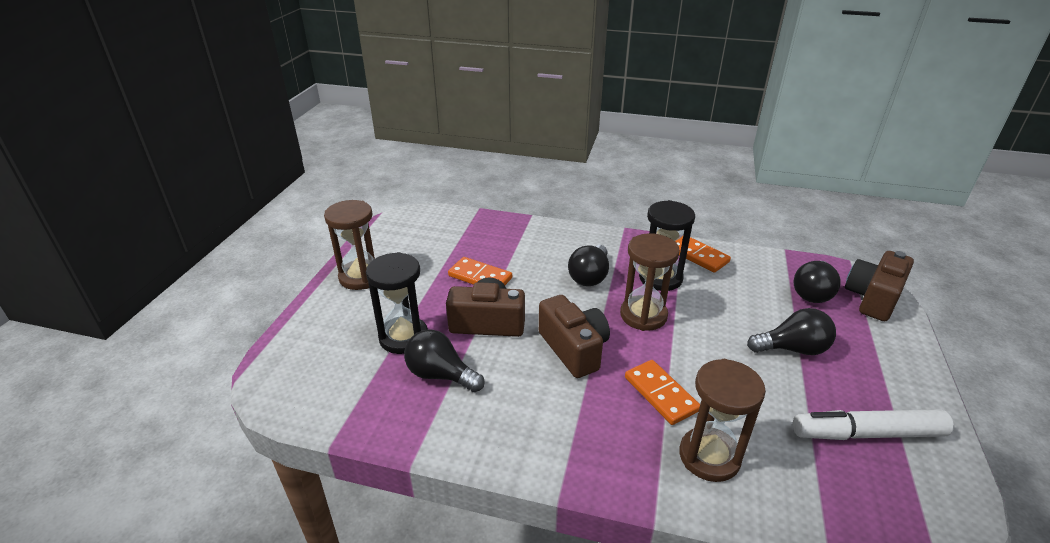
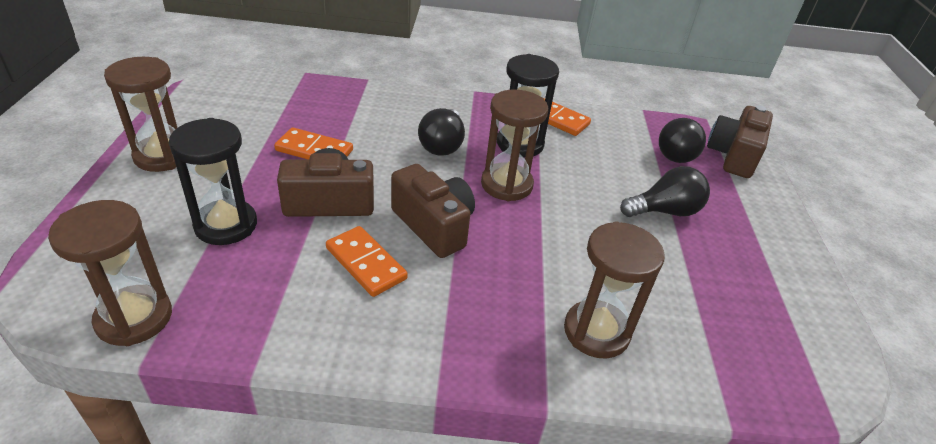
camera: 15 degrees left, 5 degrees up
black light bulb [404,329,485,392] -> none
orange domino [625,360,700,425] -> orange domino moved to [326,226,408,297]
white marker [793,409,954,440] -> none
none -> brown hourglass [48,200,172,346]

